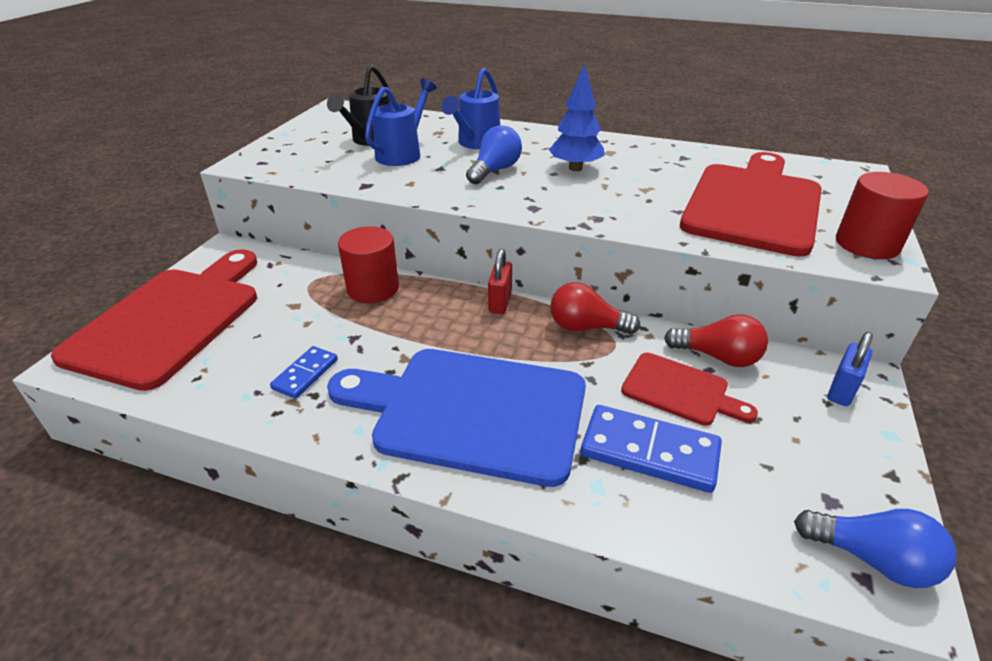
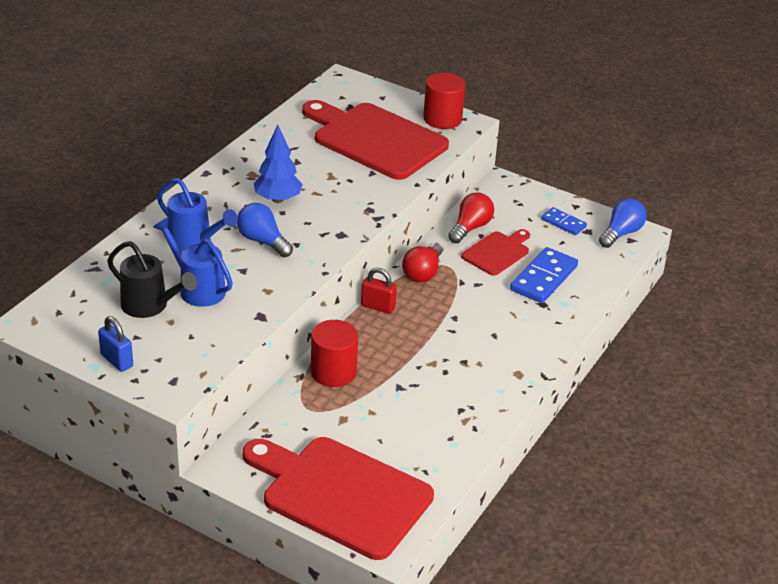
camera: 80 degrees left, 0 degrees up
blue domino [270,346,338,399] -> blue domino moved to [541,207,587,235]
blue cutting board [327,349,586,487] -> none
blue padlock [828,332,873,406] -> blue padlock moved to [98,316,133,372]

